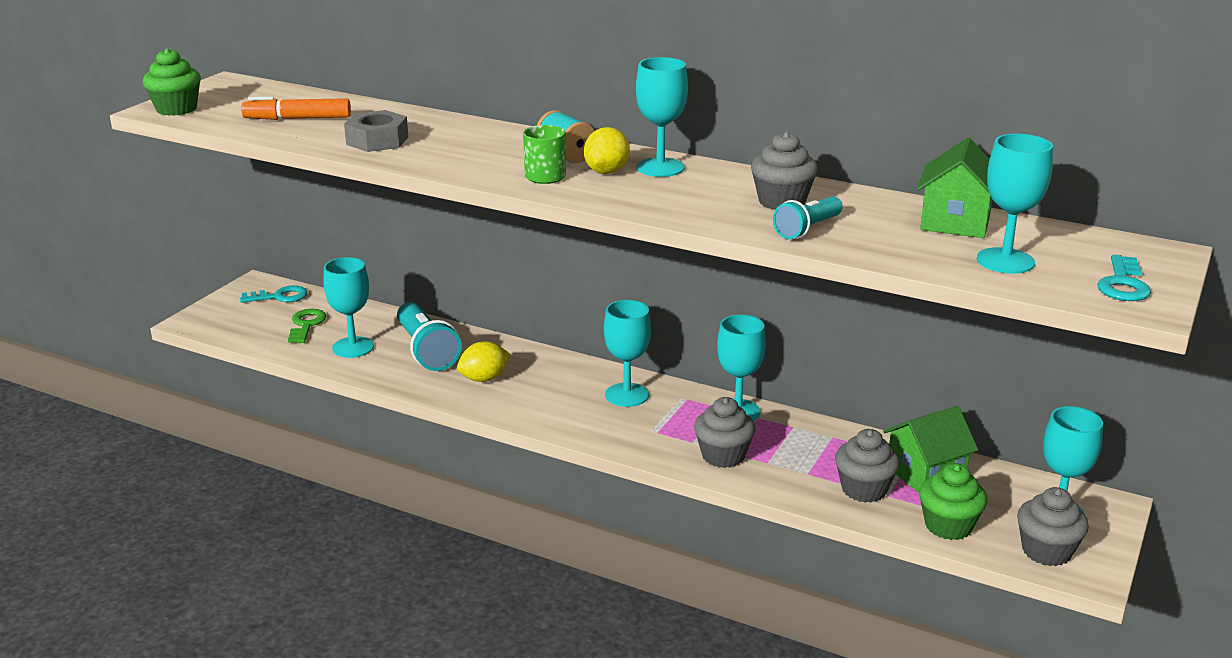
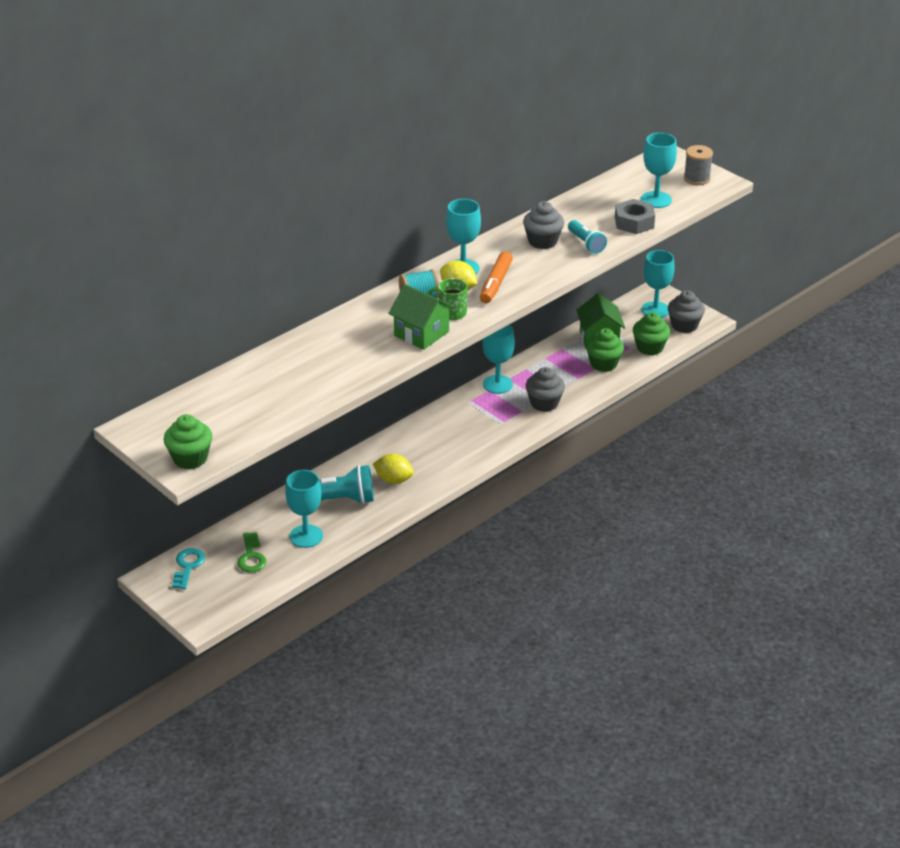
camera: 70 degrees left, 10 degrees up
orange marker [241,97,351,120] -> orange marker moved to [480,251,513,303]
green key [288,309,326,343] -> green key turned 120 degrees counterclockwise [237,532,267,572]
grey nut [344,110,408,152] -> grey nut moved to [615,199,655,234]
yellow lemon [457,341,511,382] -> yellow lemon turned 60 degrees counterclockwise [373,454,414,484]
turquoise goblet [604,300,651,407] -> none
grey cupcake [835,429,900,503] -> green cupcake [586,328,624,372]
green house [917,138,993,238] -> green house moved to [388,284,454,350]
turquoise key [1097,254,1151,301] -> grey spool [684,145,713,185]

